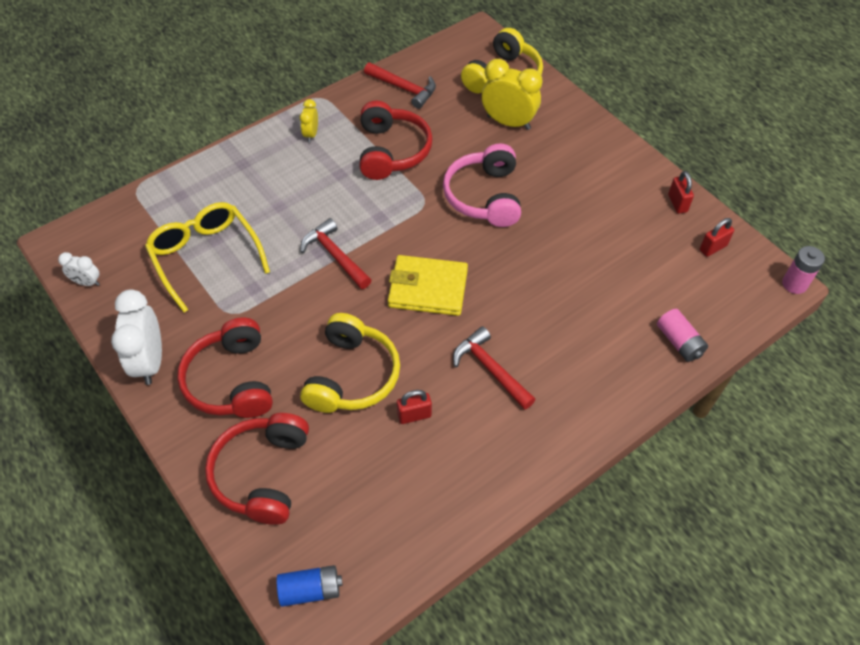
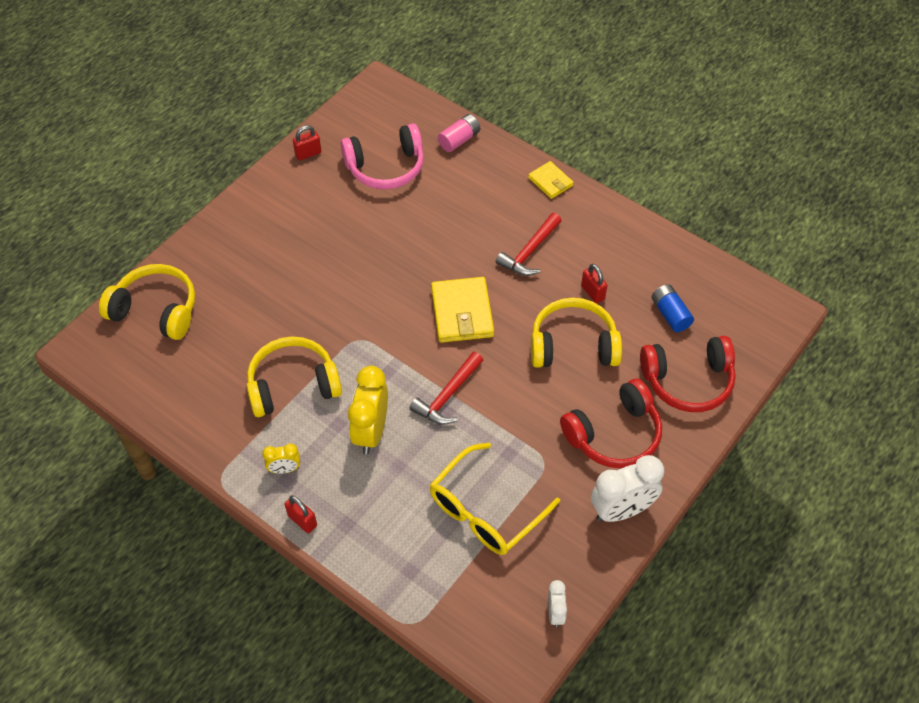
camera: 105 degrees left, 0 degrees up
blue battery [277,565,343,607] -> blue battery moved to [652,284,694,332]
red headphones [359,101,433,180] -> yellow headphones [247,336,342,417]
red hammer [364,62,436,109] -> none
pink headphones [443,143,521,227] -> pink headphones moved to [341,123,424,189]
yellow clock [482,59,542,130] -> yellow clock moved to [348,366,388,454]
red padlock [700,218,734,257] -> red padlock moved to [285,495,317,533]
pink battery [782,246,825,294] -> none
none -> yellow wallet [528,161,574,199]

